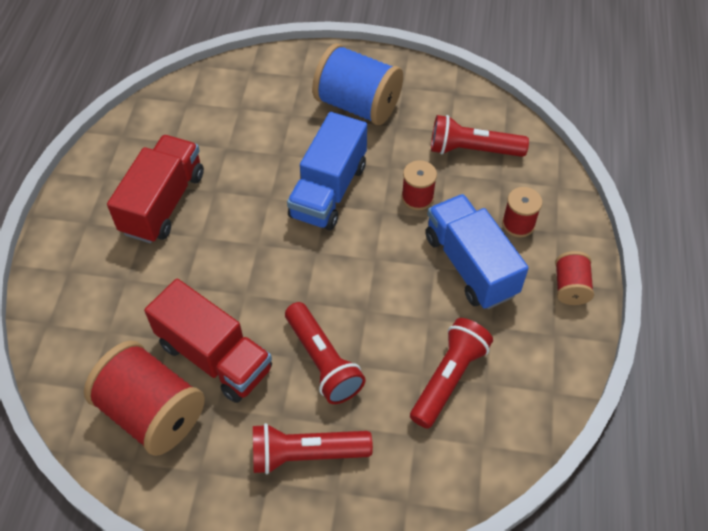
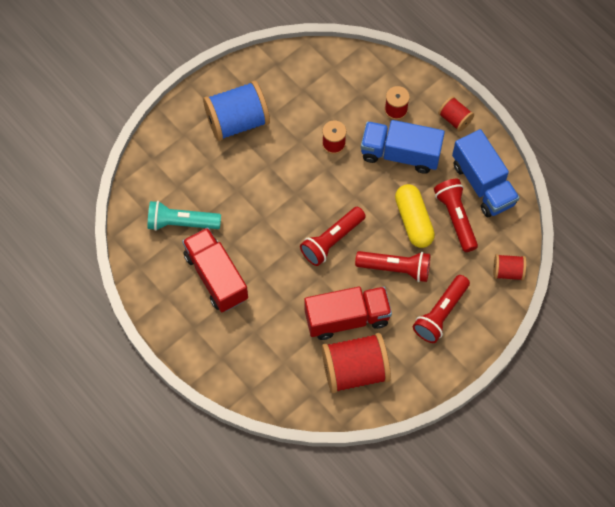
camera: 50 degrees left, 10 degrees up
blue truck [287,112,367,230] -> blue truck moved to [452,129,520,217]
red flashlight [431,115,529,157] -> red flashlight moved to [300,207,366,266]
none -> turquoise flashlight [147,201,221,231]
none -> yellow capsule [395,184,435,248]
none -> red spool [493,254,526,281]

